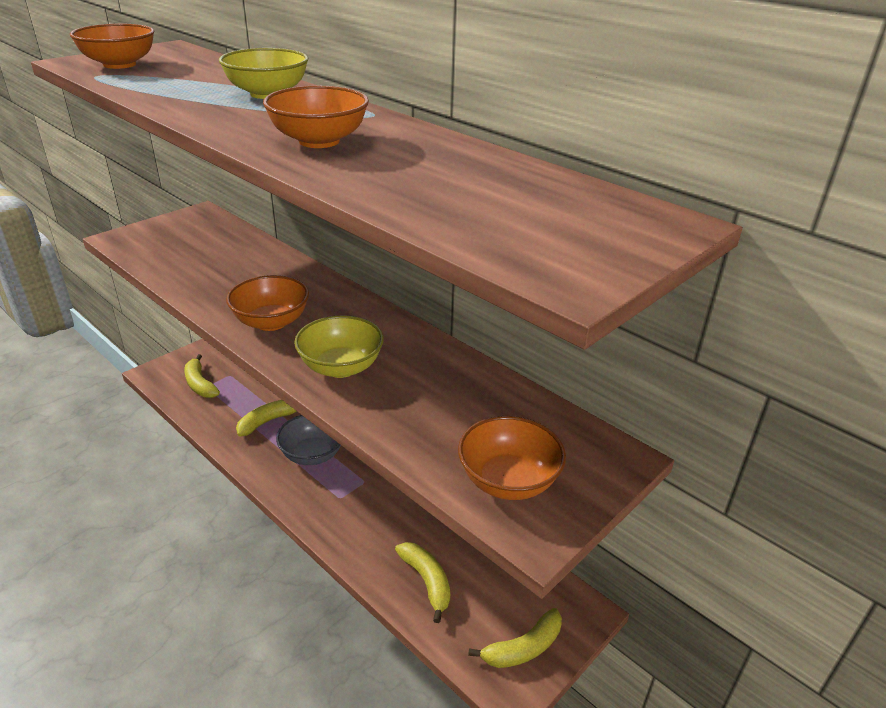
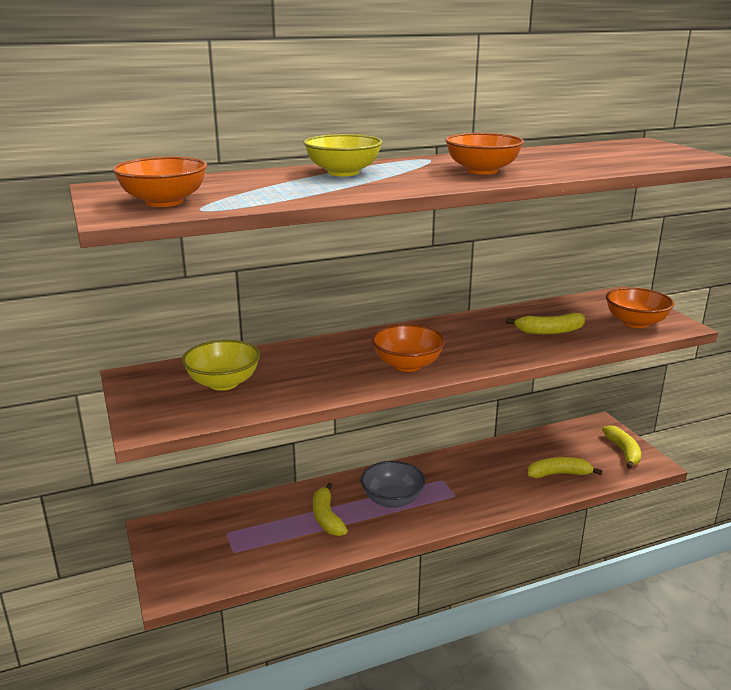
camera: 65 degrees left, 10 degrees down
yellow banana [184,354,220,398] -> yellow banana moved to [506,313,585,335]
yellow bowl [294,315,384,378] -> yellow bowl moved to [182,340,260,391]

